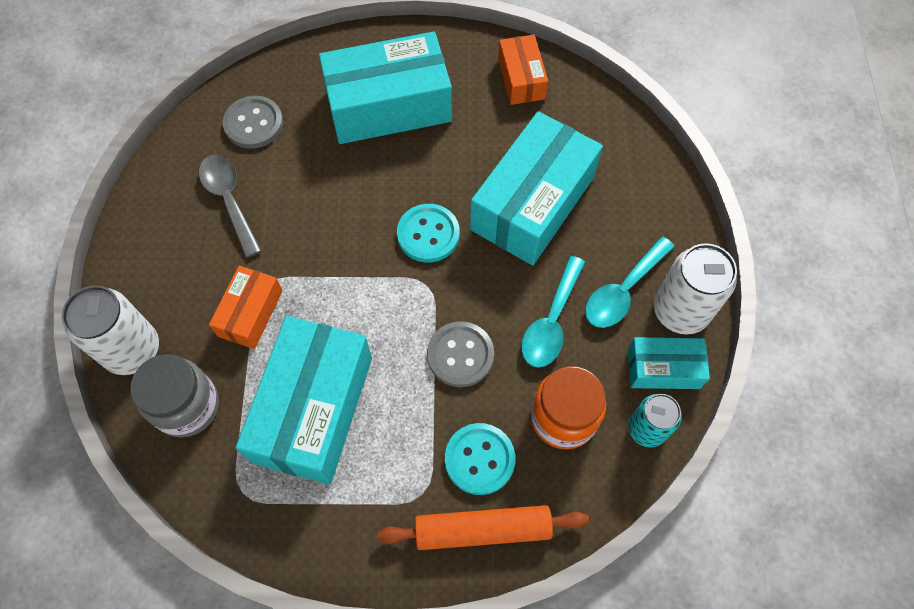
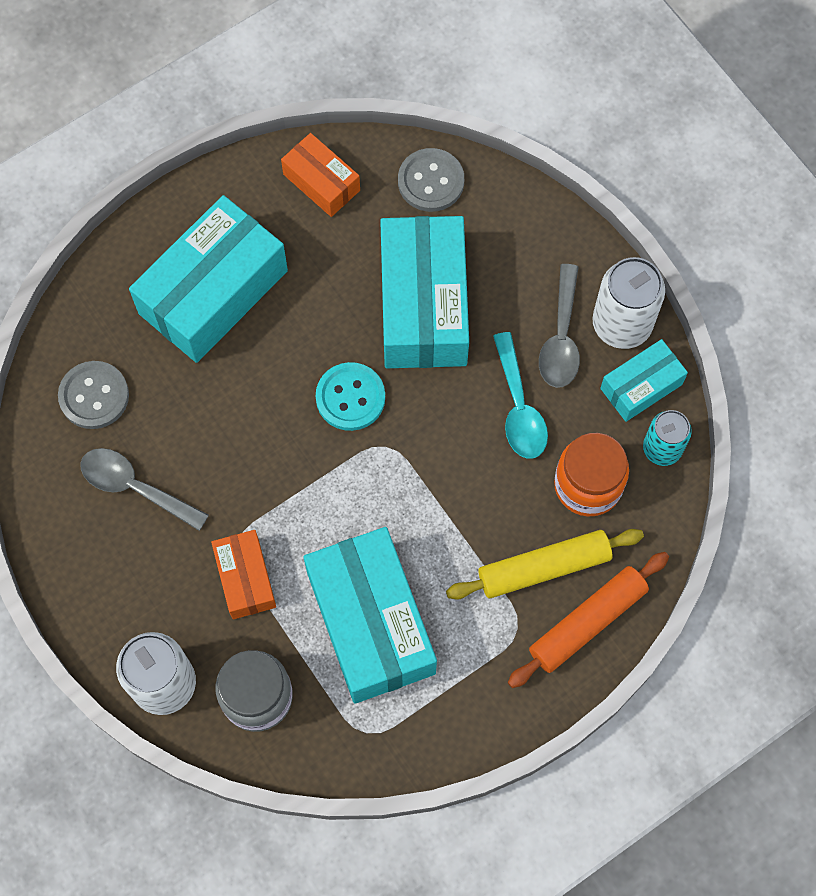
camera: 35 degrees left, 5 degrees up
grey button [427,321,494,387] -> grey button moved to [398,148,464,212]
turquoise button [445,423,515,495] -> yellow rolling pin [446,529,644,600]
turquoise spoon [585,237,675,328] -> grey spoon [539,264,580,388]

